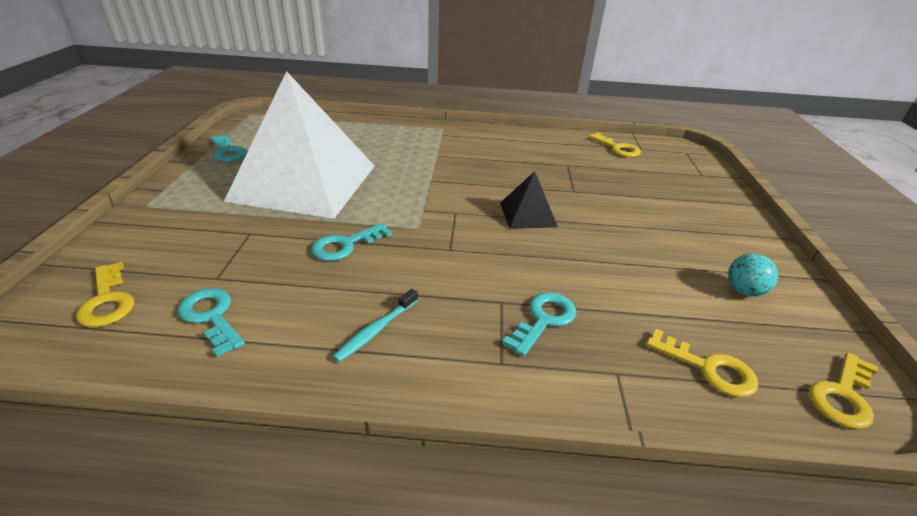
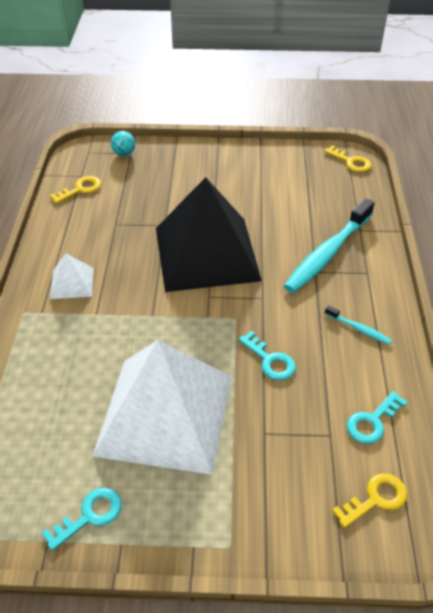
camera: 90 degrees left, 10 degrees up
black pyramid [500,171,558,229] -> black pyramid [156,177,262,292], size x2.39
turquoise key [502,292,576,356] -> turquoise toothbrush [284,198,374,293]
yellow key [646,328,758,397] -> none
turquoise ball [728,253,778,296] -> turquoise ball moved to [111,131,135,156]
none -> white pyramid [50,253,94,299]

